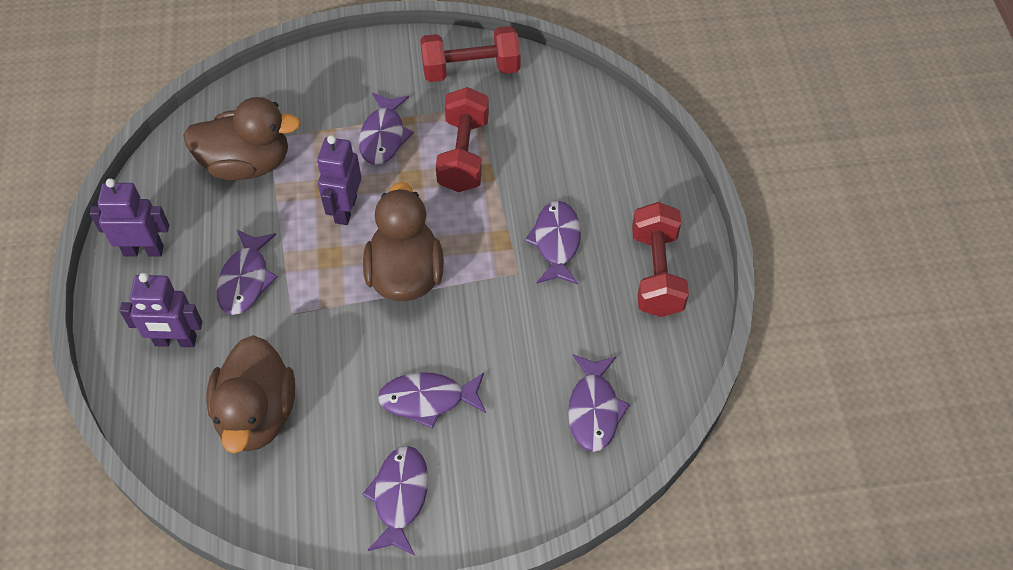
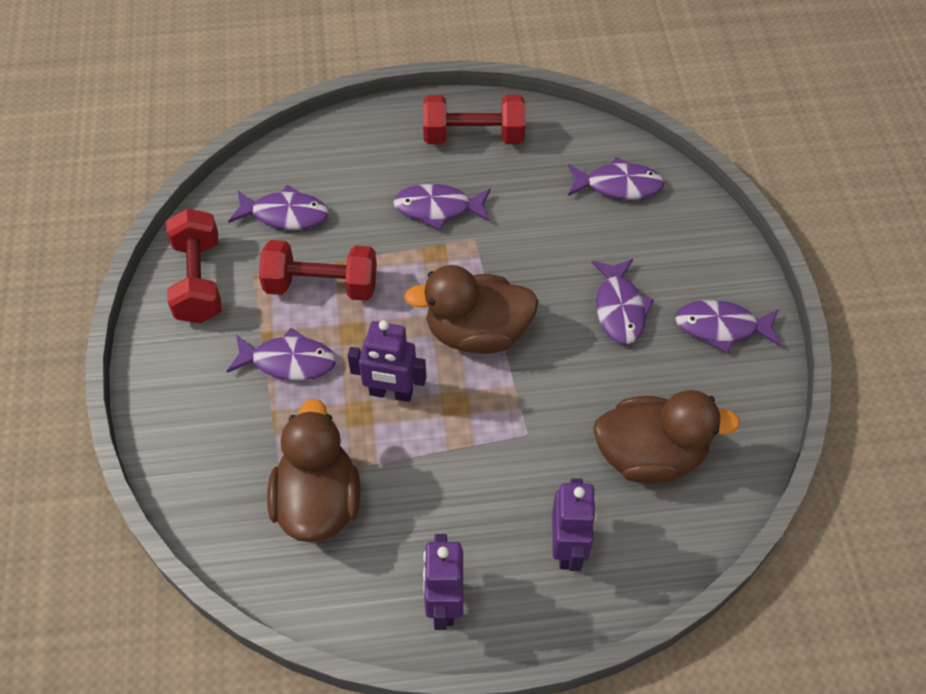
camera: 90 degrees left, 0 degrees up
purple fish [216,229,278,315] -> purple fish moved to [228,185,329,230]

